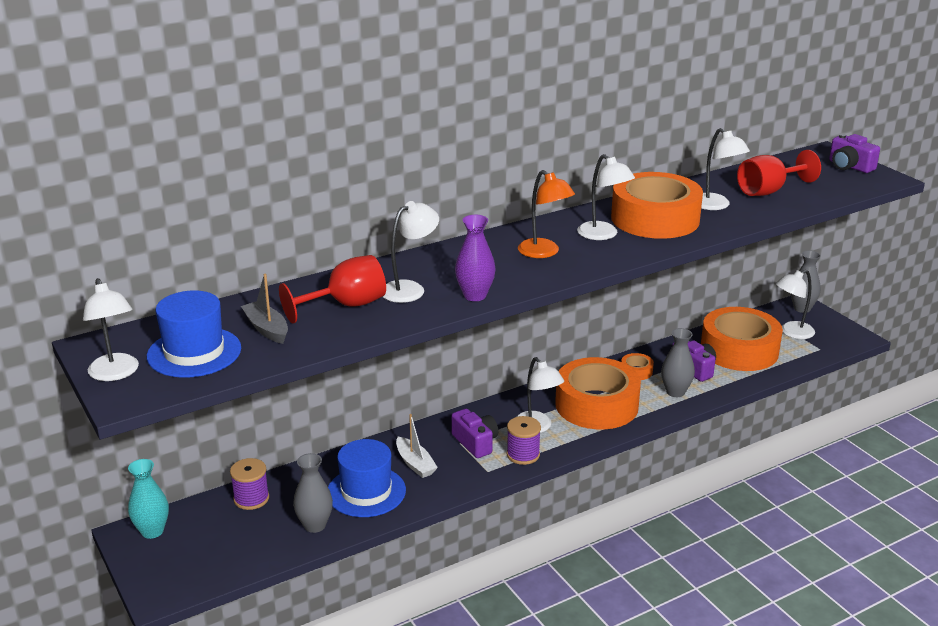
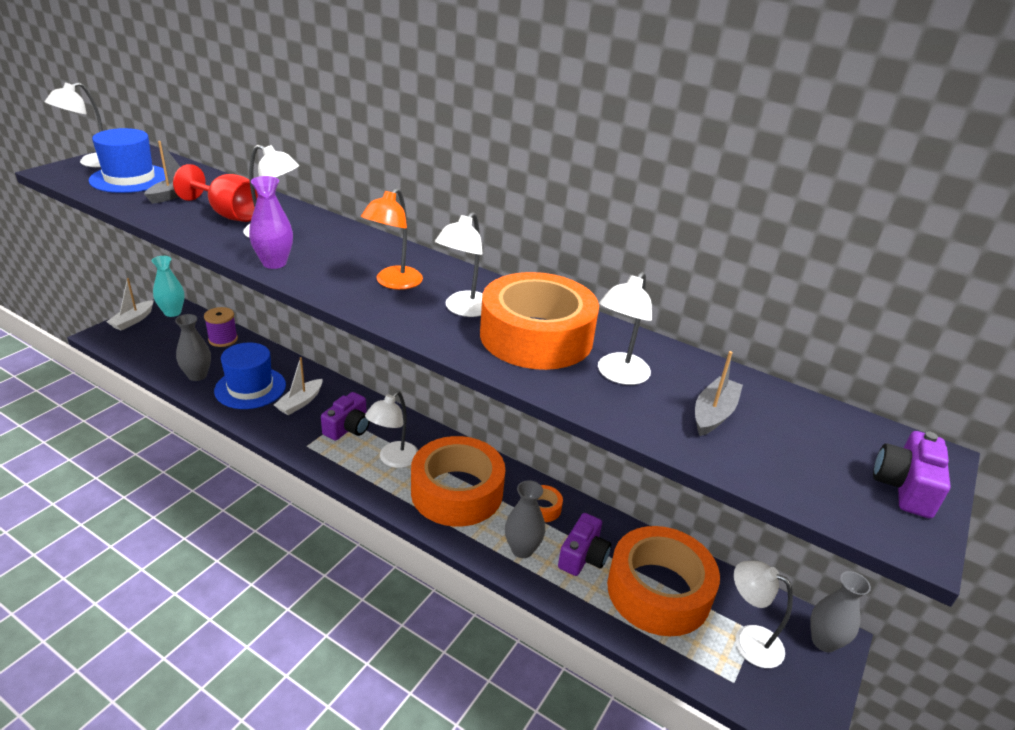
camera: 60 degrees right, 5 degrees up
purple spool [507,416,541,465] -> none
red goblet [737,150,821,196] -> grey boat [695,351,743,436]
none -> white boat [106,278,154,331]

